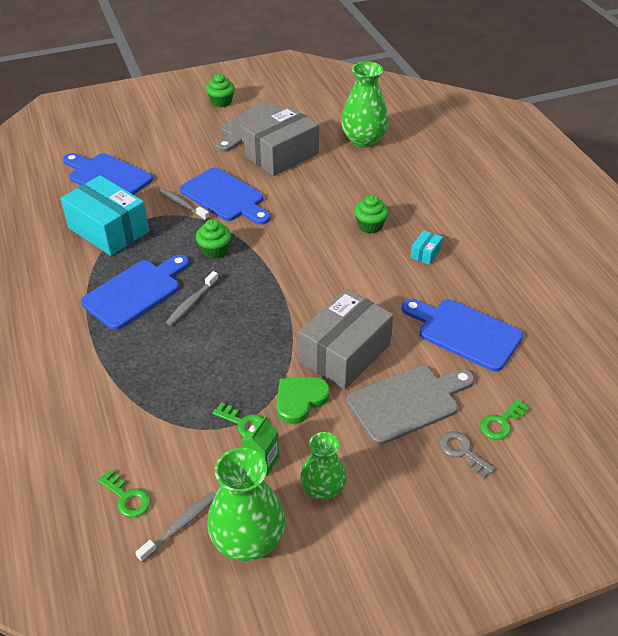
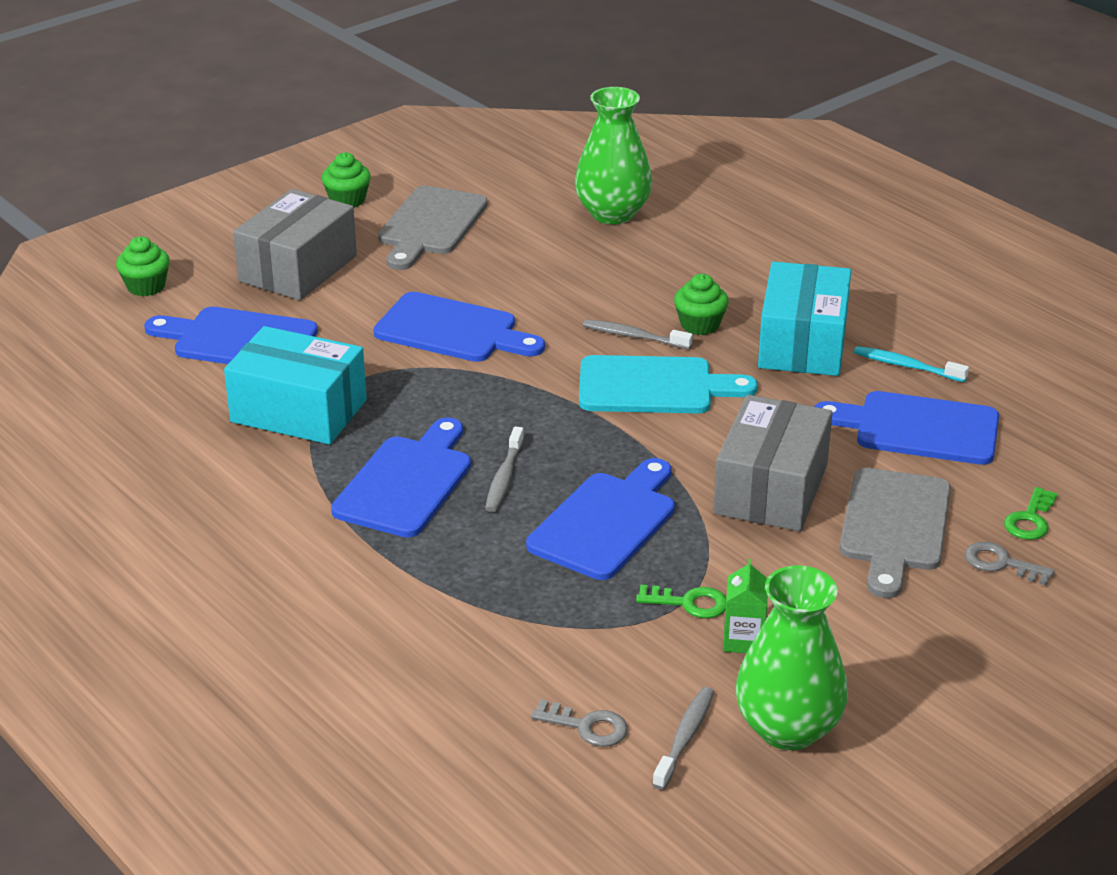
camera: 20 degrees left, 10 degrees down
green key [98,470,151,517] -> grey key [531,699,628,747]
grey toothbrush [159,188,210,221] -> grey toothbrush moved to [583,319,693,349]
green cupcake [196,219,231,259] -> green cupcake moved to [116,236,170,296]
grey box [243,106,319,176] -> grey box moved to [233,189,357,300]
green heart [276,377,330,424] -> none
green vase [300,432,347,500] -> none
grey cutting board [347,366,474,445] -> grey cutting board turned 150 degrees clockwise [840,468,951,598]
turquoise box [410,230,443,265] -> turquoise box [758,262,851,376], size x2.43
none -> blue cutting board [526,458,675,580]
none -> turquoise cutting board [579,355,758,413]
none -> turquoise toothbrush [854,346,969,382]

